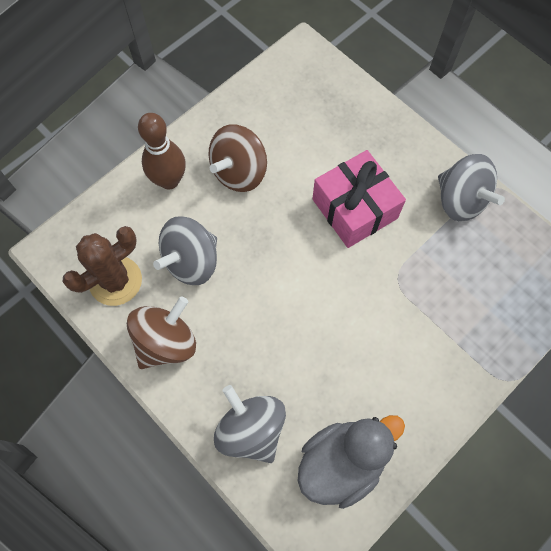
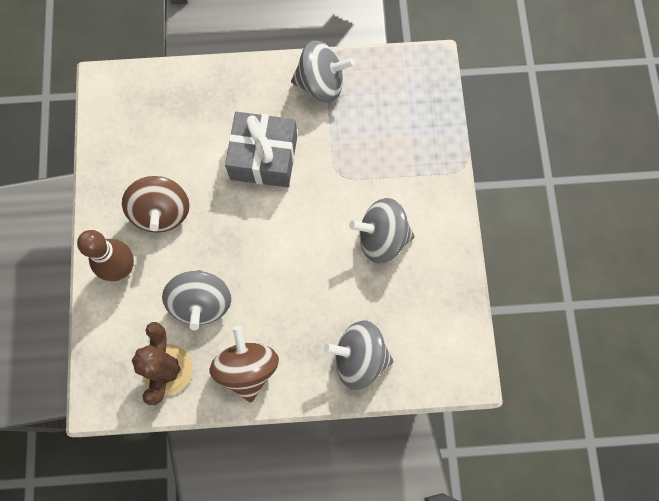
camera: 50 degrees left, 5 degrees up
grey duck [298,415,405,509] -> none
pink gift [312,150,406,248] -> grey gift [225,112,297,187]
none -> grey spinning top [349,198,415,264]

